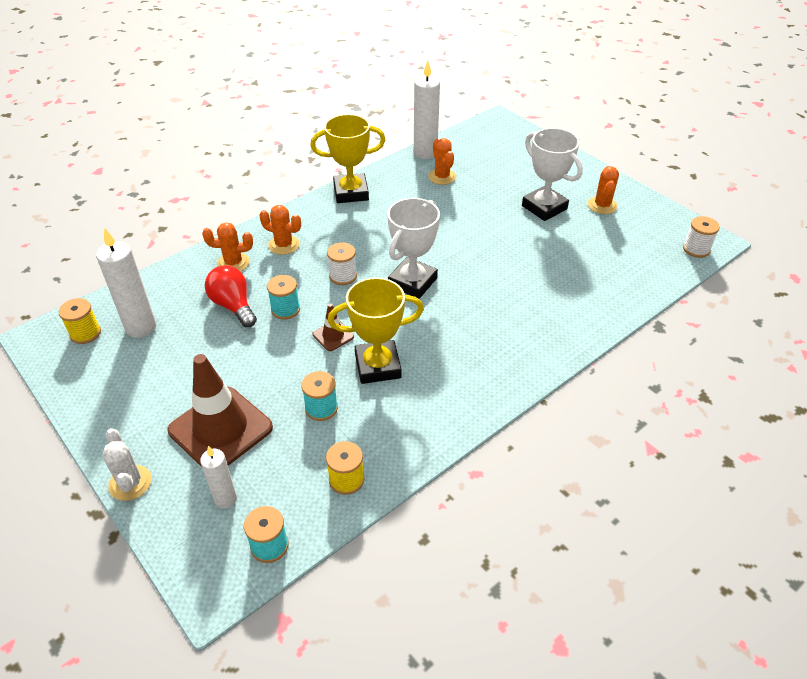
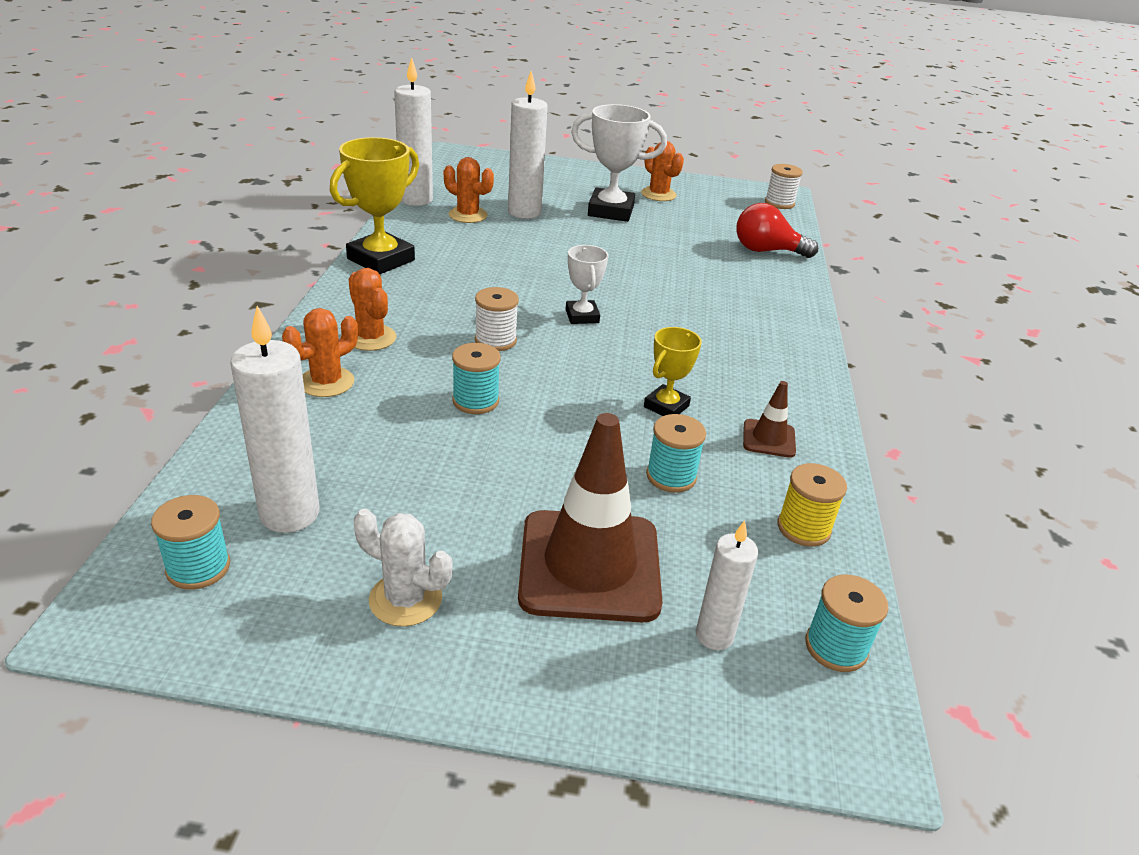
camera: 45 degrees left, 10 degrees down
yellow spool [59,298,101,344] -> turquoise spool [151,495,230,590]
white cactus [102,428,152,501] -> white cactus moved to [354,509,453,627]
red light bulb [205,265,257,327] -> red light bulb moved to [736,203,818,258]
orange cactus [259,205,301,255] -> orange cactus turned 75 degrees clockwise [349,268,396,351]
brown traffic cone [313,303,354,351] -> brown traffic cone moved to [743,381,796,458]
yellow trophy [328,277,424,384] -> yellow trophy [644,327,702,416], size x0.57
white trophy [388,198,440,299] -> white trophy [566,245,609,324], size x0.57
none -> white candle [508,71,548,219]

